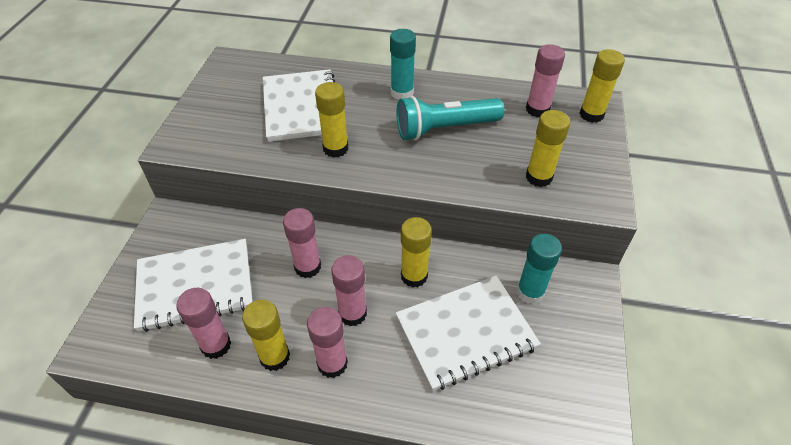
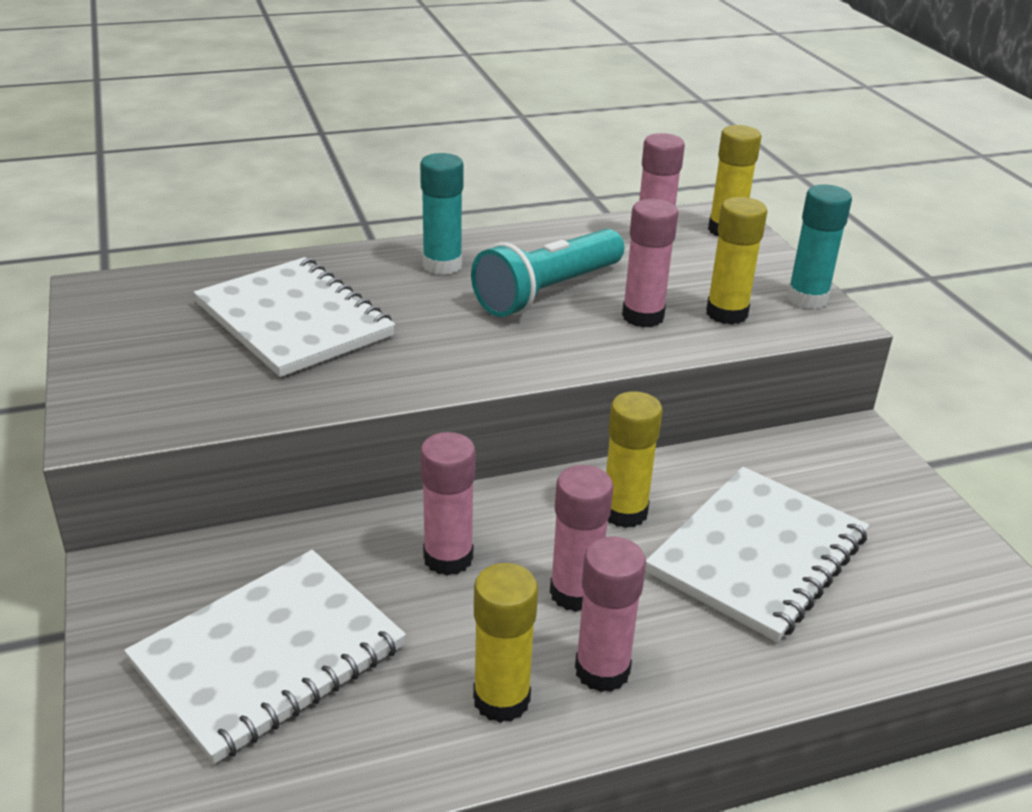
camera: 30 degrees left, 15 degrees down
pink glue stick [176,288,231,359] -> pink glue stick moved to [622,199,678,328]
yellow glue stick [315,82,348,158] -> none
turquoise glue stick [517,234,562,304] -> turquoise glue stick moved to [787,185,852,309]

